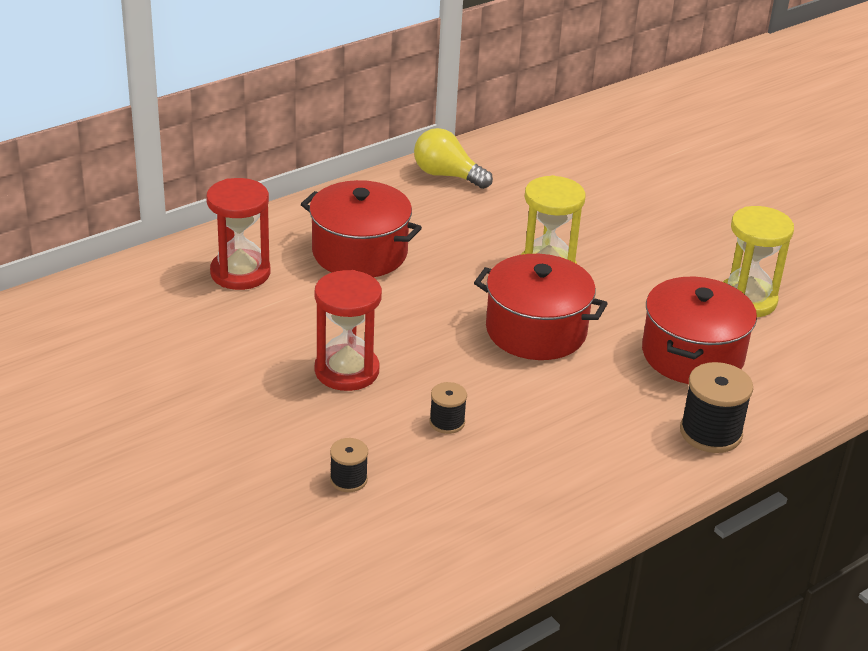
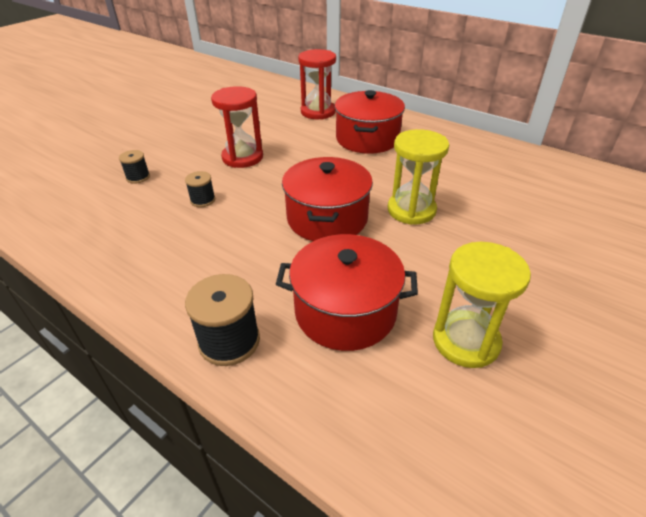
camera: 75 degrees right, 5 degrees up
yellow light bulb [414,128,493,189] -> none

